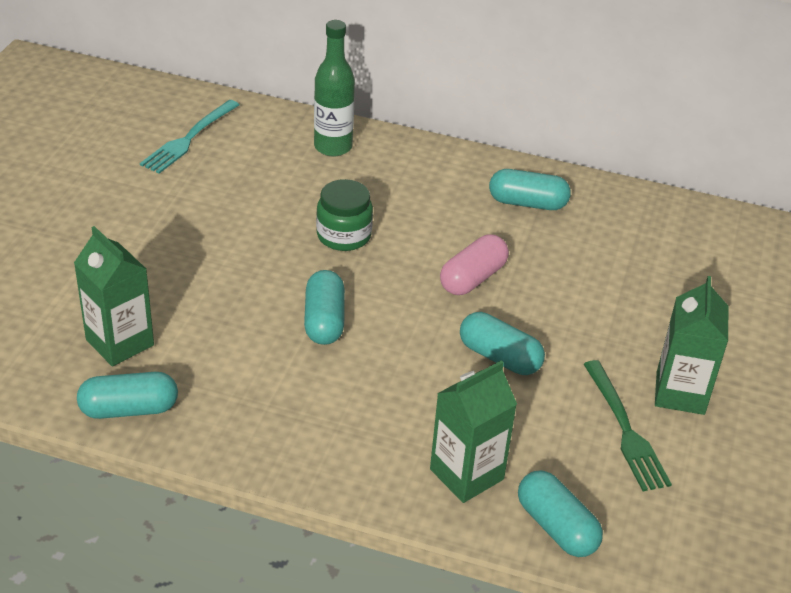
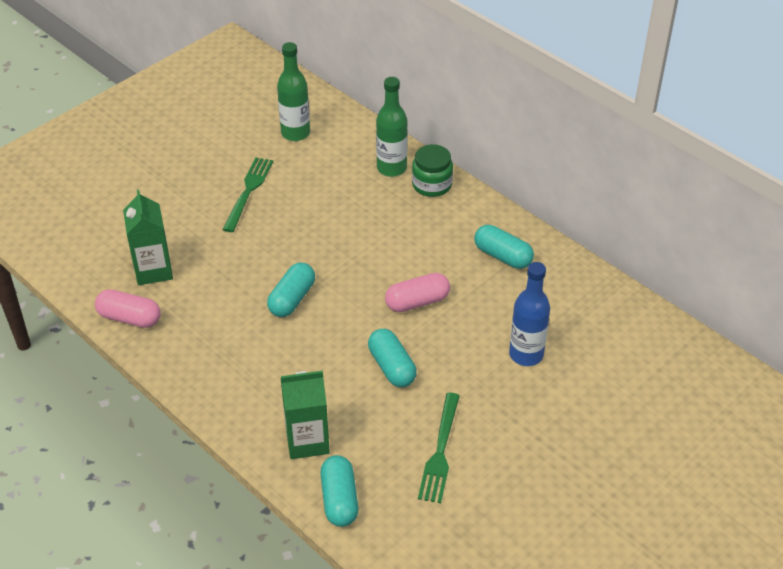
camera: 30 degrees right, 5 degrees up
turquoise capsule [77,372,178,419] -> pink capsule [95,289,160,328]
turquoise fork [140,100,239,173] -> green bottle [277,42,310,141]
green jar [316,179,373,251] -> green jar moved to [412,144,453,197]
green carton [655,276,728,415] -> none
none -> green fork [222,157,273,232]
none -> blue bottle [509,262,550,366]

